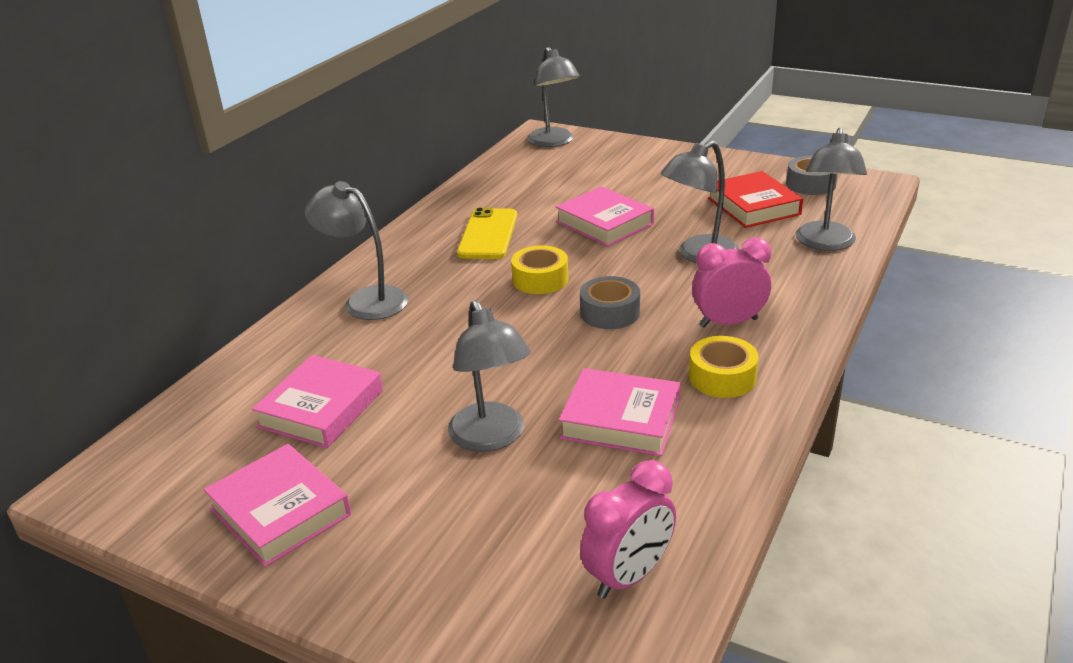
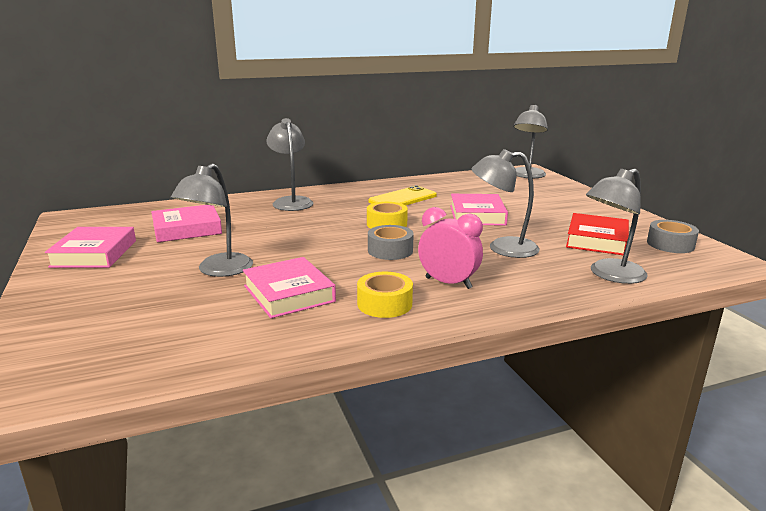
camera: 40 degrees right, 10 degrees down
pink clock [580,460,676,599] -> none

